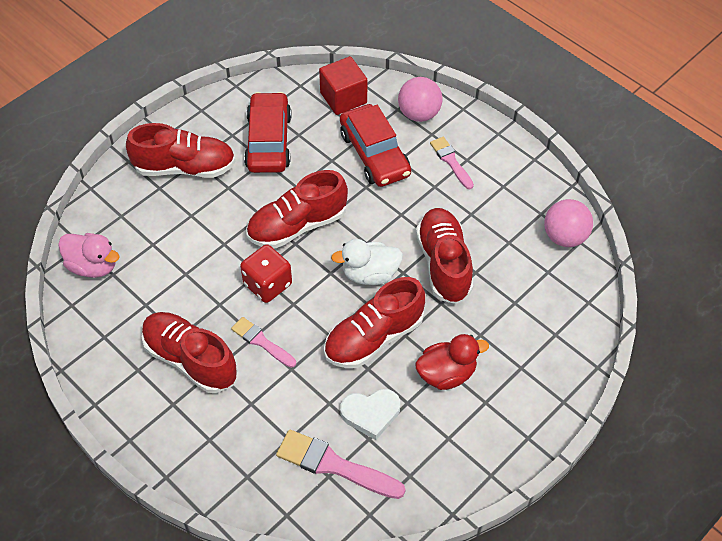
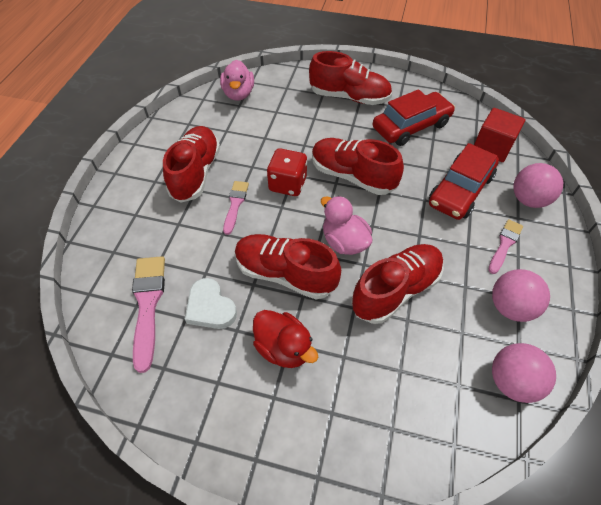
camera: 60 degrees right, 0 degrees up
red shoe [126,123,235,178] -> red shoe turned 45 degrees counterclockwise [309,51,392,105]
white duck [331,239,403,285] -> pink duck [321,196,372,255]
none -> pink ball [492,269,550,322]

